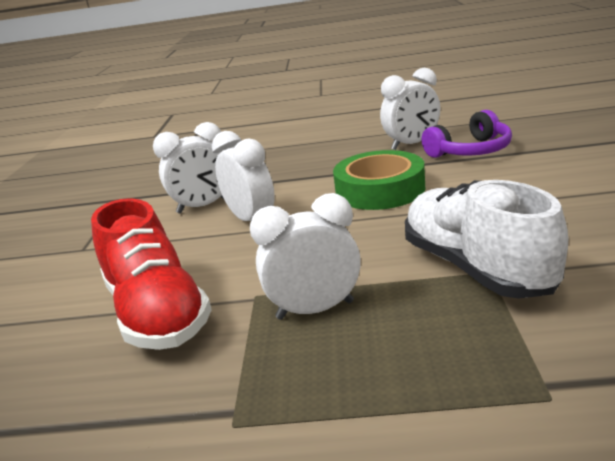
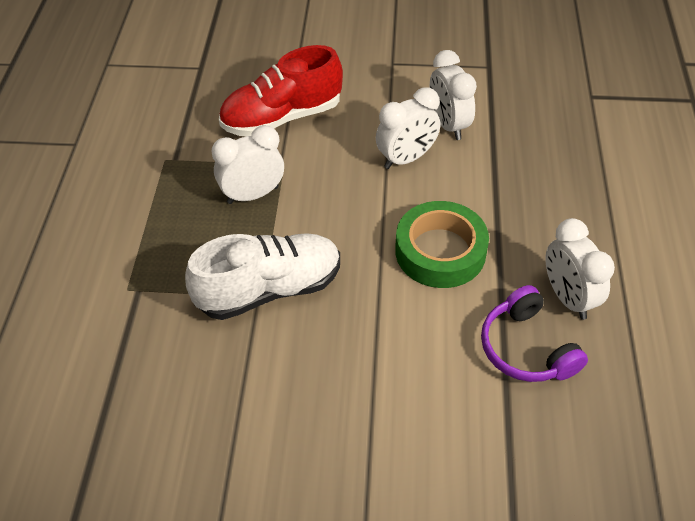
camera: 90 degrees right, 25 degrees up
white clock [250,193,361,320] -> white clock turned 105 degrees counterclockwise [211,125,284,204]

